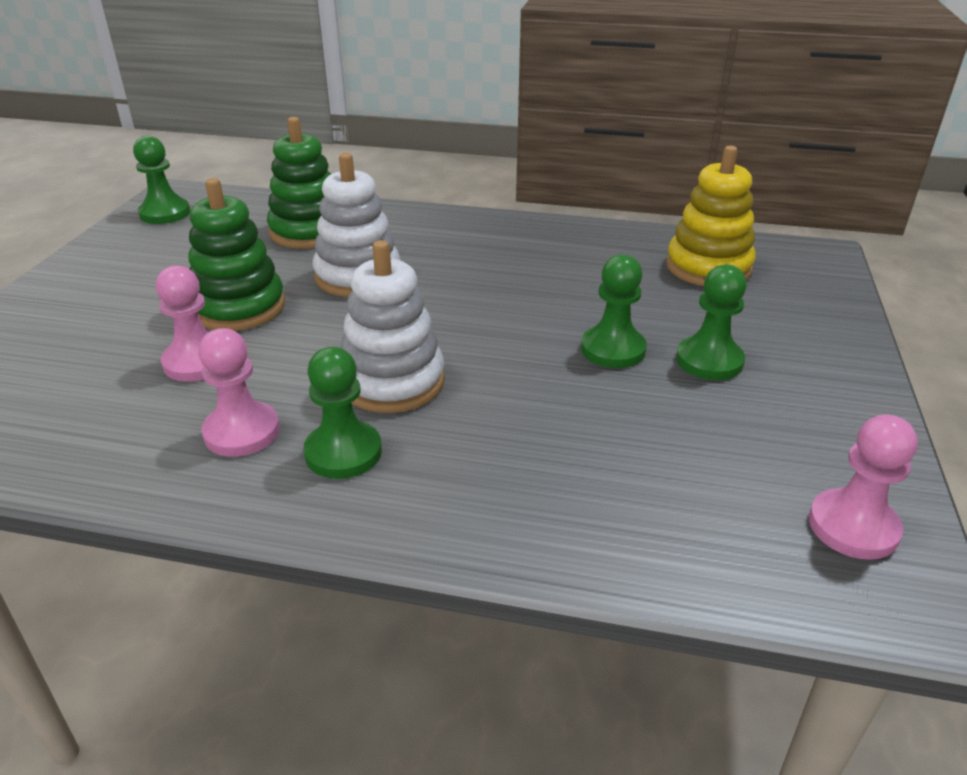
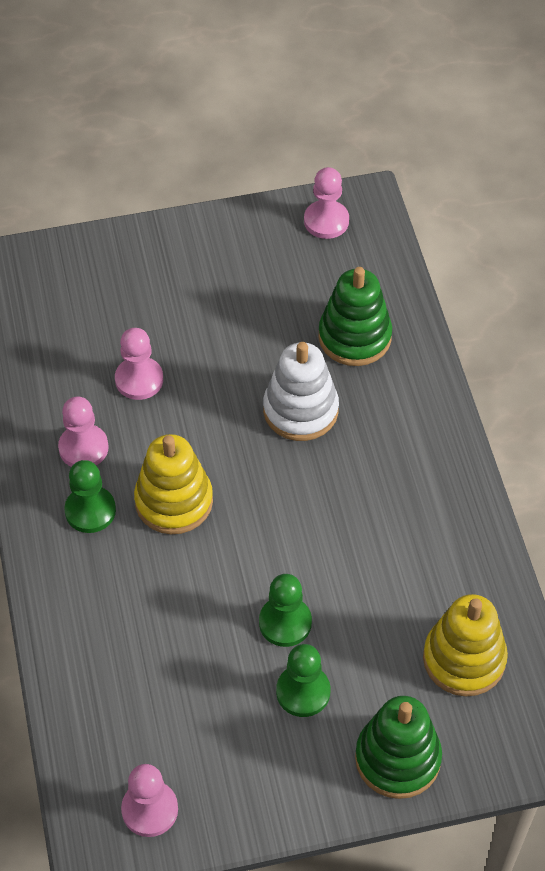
camera: 65 degrees right, 20 degrees up
green pawn [133,136,190,224] -> pink pawn [304,167,349,239]
green stacking toy [188,178,285,331] -> green stacking toy moved to [355,696,442,799]
white stacking toy [340,240,445,413] -> yellow stacking toy [134,434,213,534]

